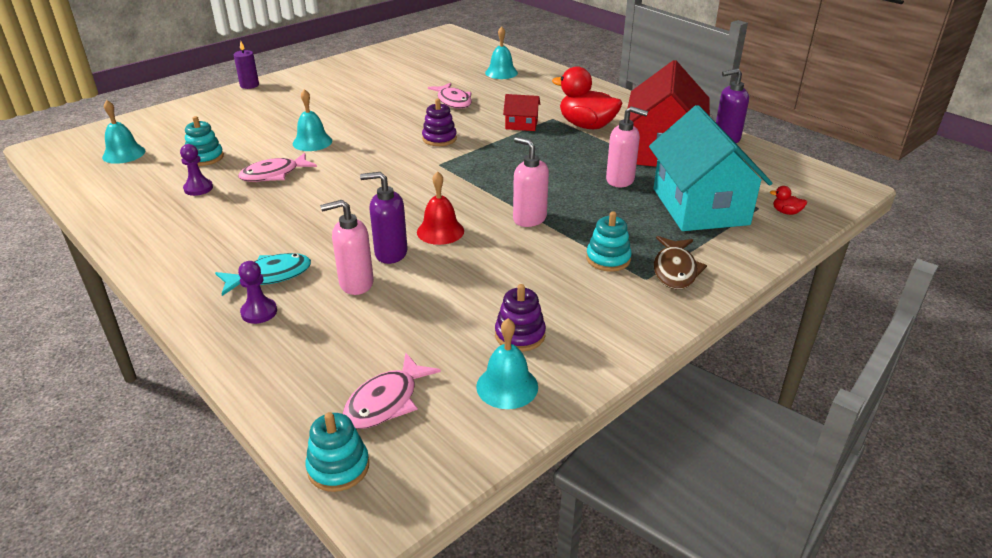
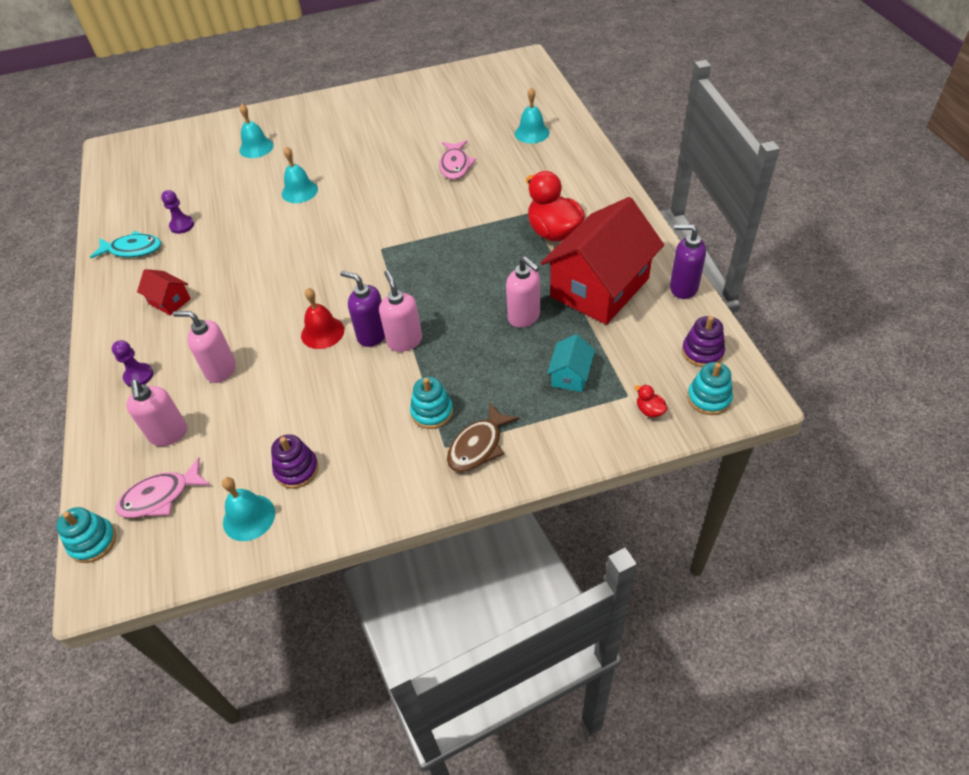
camera: 30 degrees right, 15 degrees up
turquoise bell [102,100,145,164] -> turquoise bell moved to [239,103,274,158]
turquoise stacking toy [185,116,224,166] -> turquoise stacking toy moved to [687,362,733,415]
turquoise fish [215,253,311,296] -> turquoise fish moved to [90,231,161,258]
purple candle [234,41,259,89] -> none
pink fish [238,153,317,182] -> none
purple soap dispenser [360,172,408,264] -> purple soap dispenser moved to [340,271,385,347]
purple stacking toy [422,99,457,146] -> purple stacking toy moved to [682,316,725,367]
red house [503,94,540,131] -> red house moved to [137,269,191,316]
turquoise house [649,105,772,231] -> turquoise house [547,334,595,392], size x0.43
none -> pink soap dispenser [126,380,187,446]

